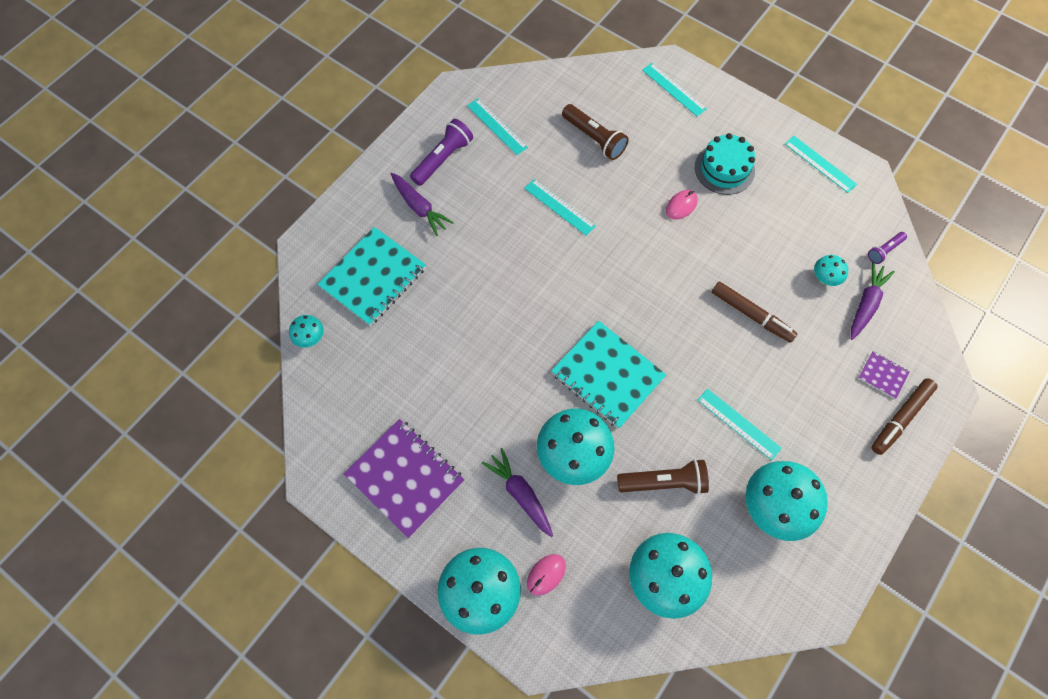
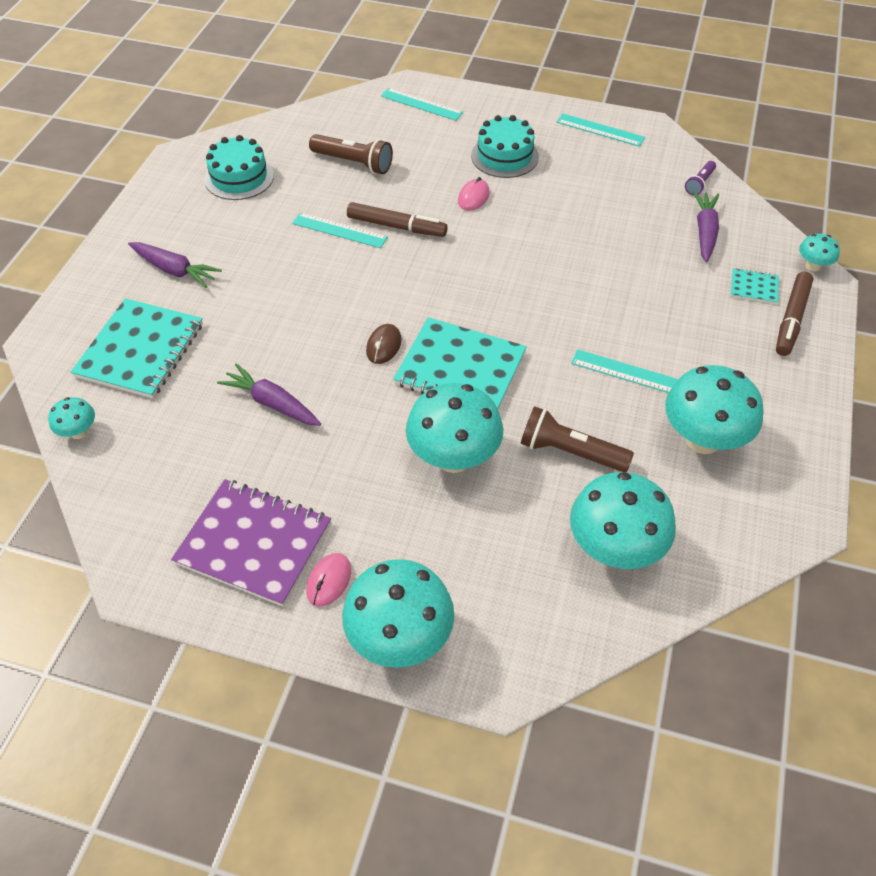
camera: 20 degrees left, 15 degrees down
purple flashlight [410,119,473,186] -> none
turquoise ruler [467,98,528,155] -> turquoise cake [204,135,274,200]
purple carrot [482,448,553,537] -> purple carrot moved to [217,363,321,426]
pink mouse [527,554,566,595] -> pink mouse moved to [306,553,351,607]
brown flashlight [617,459,709,495] -> brown flashlight turned 135 degrees counterclockwise [521,406,634,472]
brown marker [712,282,798,343] -> brown marker moved to [347,202,448,237]
turquoise mushroom [814,255,848,286] -> turquoise mushroom moved to [799,234,840,272]
purple notebook [859,352,910,399] -> turquoise notebook [730,268,779,304]
none -> brown mouse [366,324,402,364]

